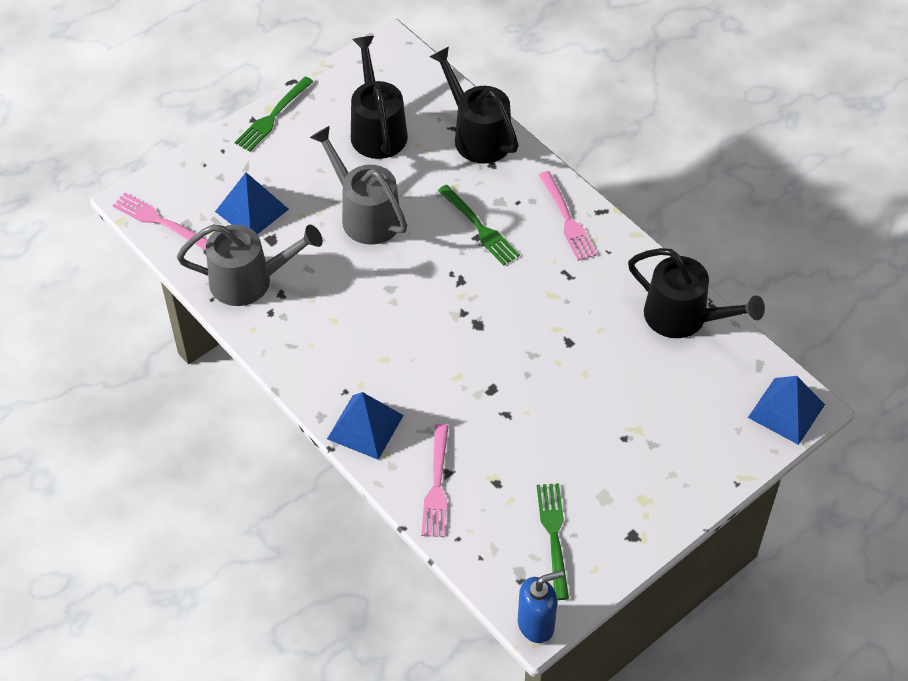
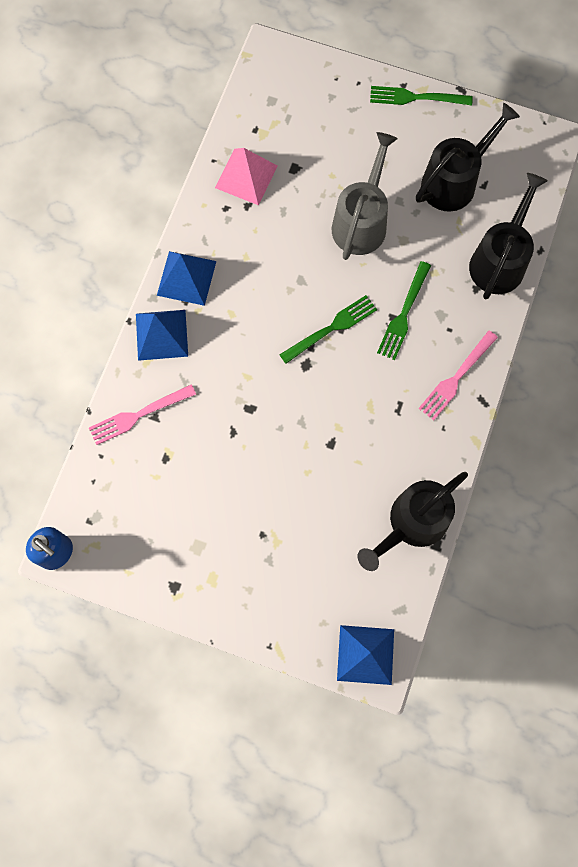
camera: 60 degrees right, 20 degrees up
pink fork [112,193,208,251] -> none
grey watering can [177,224,323,306] -> pink pyramid [215,148,278,205]
blue pyramid [215,173,289,234] -> blue pyramid moved to [157,251,216,306]
green fork [537,483,569,600] -> green fork moved to [279,295,377,364]
black watering can [628,248,765,338] -> black watering can turned 45 degrees clockwise [358,472,468,571]

